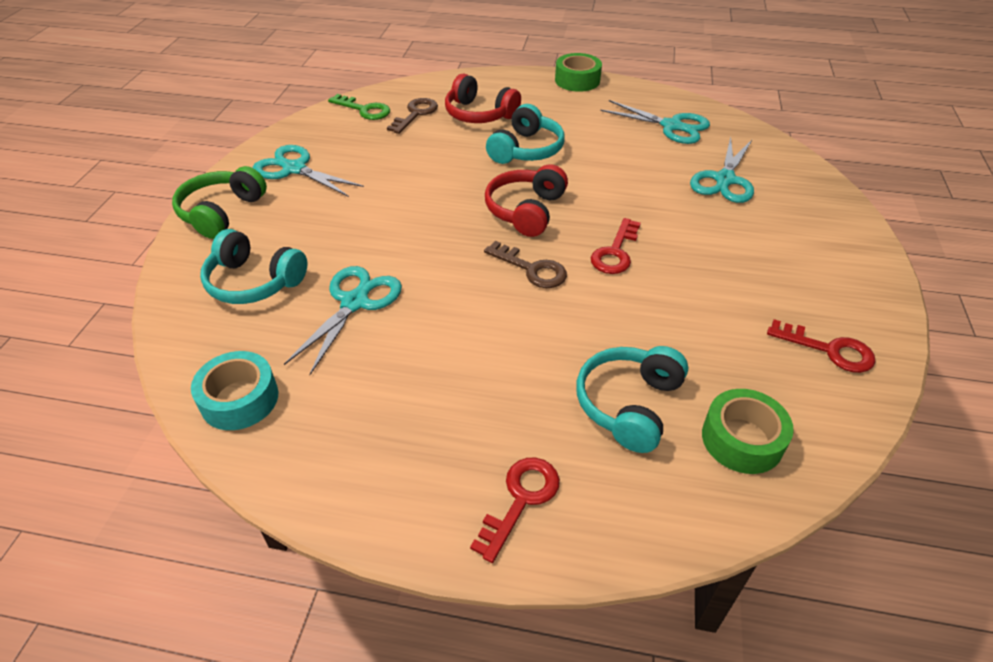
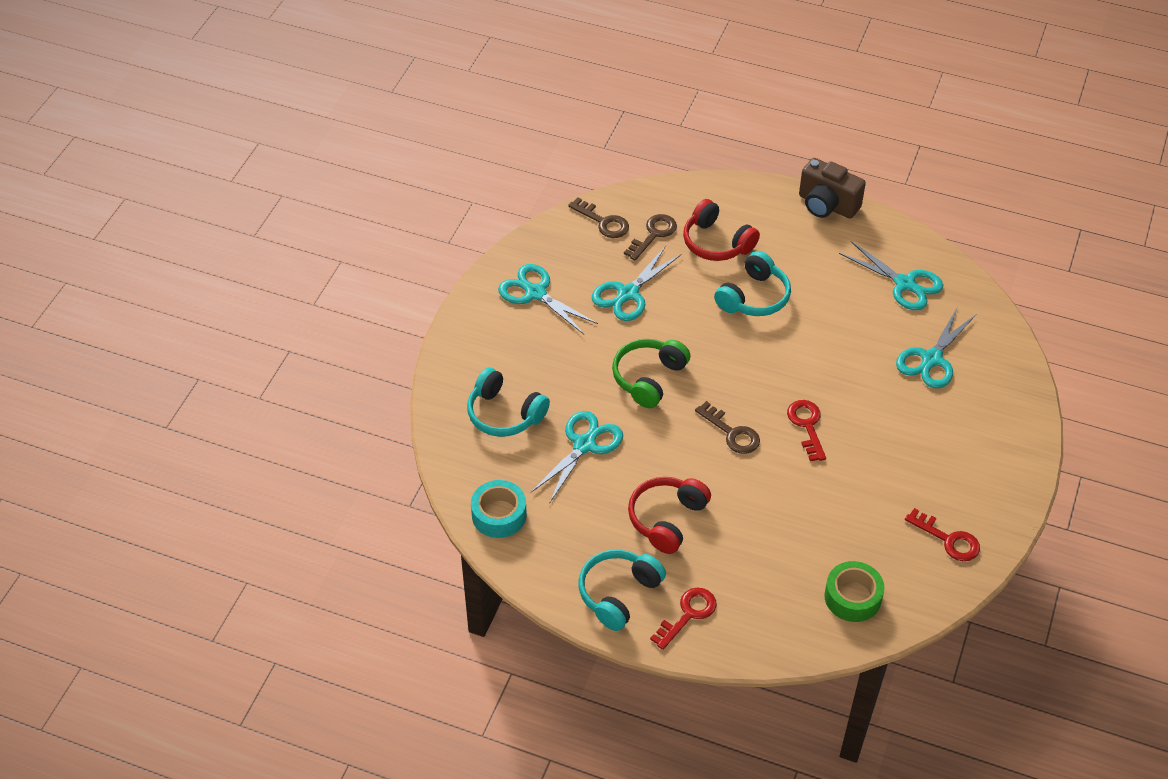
camera: 10 degrees right, 5 degrees up
green headphones [172,166,267,239] -> green headphones moved to [612,339,690,408]
green key [328,94,390,120] -> brown key [568,198,629,238]
red headphones [485,164,568,237] -> red headphones moved to [628,477,711,554]
green tape [555,53,602,92] -> brown camera [799,158,866,219]
turquoise headphones [576,346,688,453] -> turquoise headphones moved to [578,550,666,631]
red key [591,218,641,274] -> red key turned 135 degrees clockwise [787,400,826,461]
none -> turquoise scissors [592,247,681,321]

